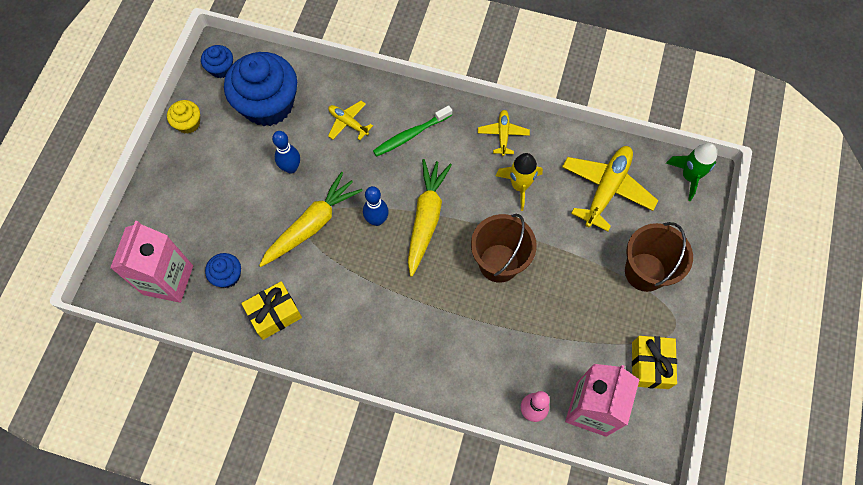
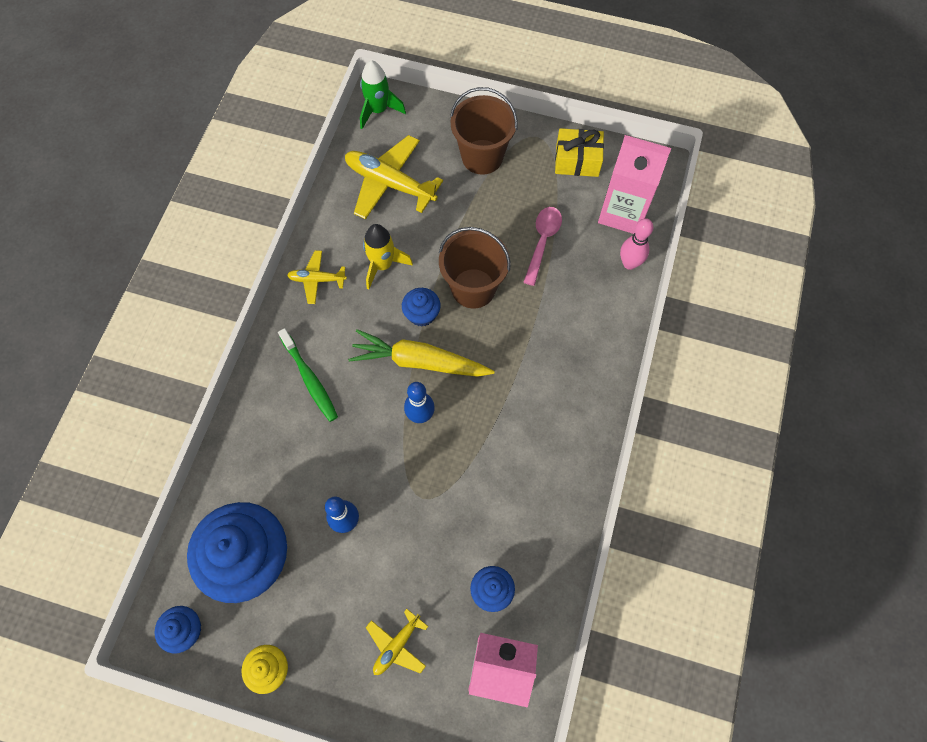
camera: 90 degrees left, 0 degrees up
yellow gift [241,281,302,340] -> none
yellow carrot [259,172,363,267] -> none
yellow plane [328,101,373,140] -> yellow plane moved to [366,609,429,675]
none -> blue cupcake [402,288,441,326]
none -> pink spoon [523,207,562,286]

